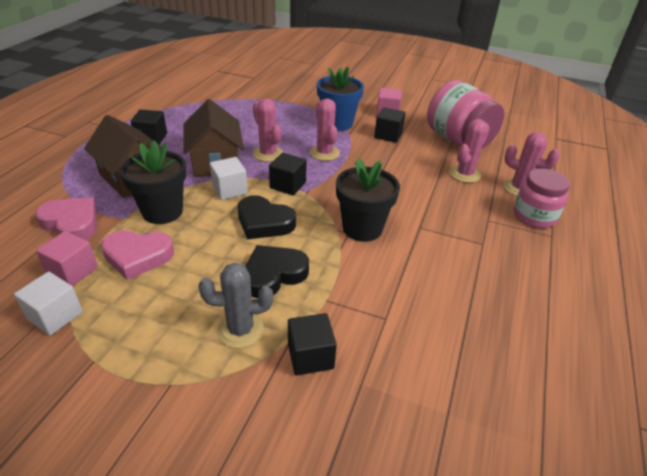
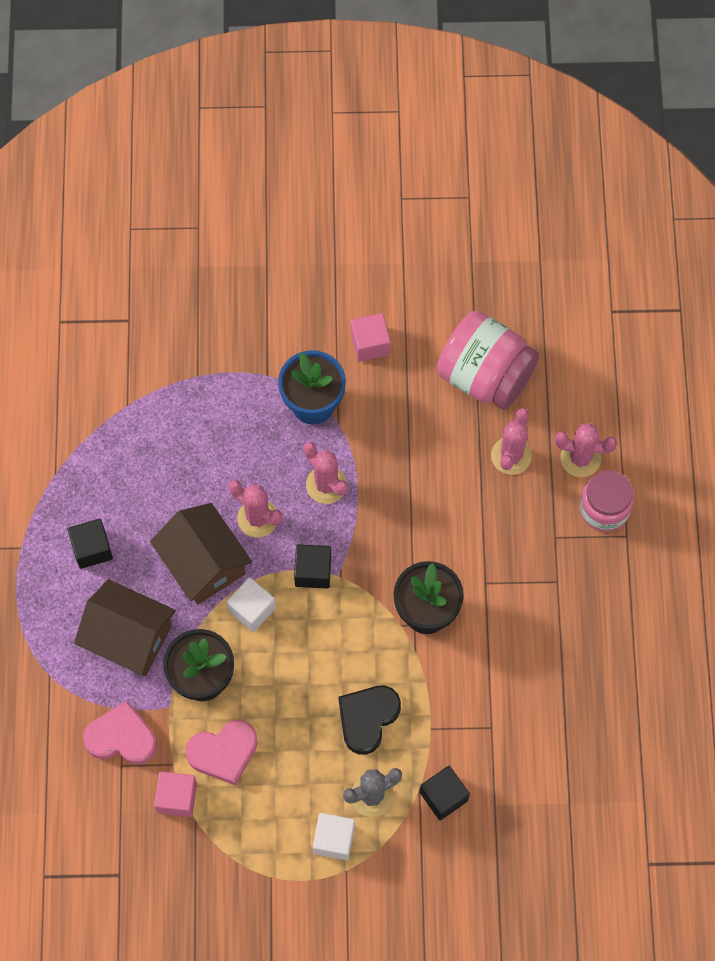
camera: 20 degrees left, 30 degrees up
white cube [14,272,83,336] -> white cube moved to [313,813,355,860]
black heart [238,195,296,239] -> none
black cube [374,107,406,143] -> none

